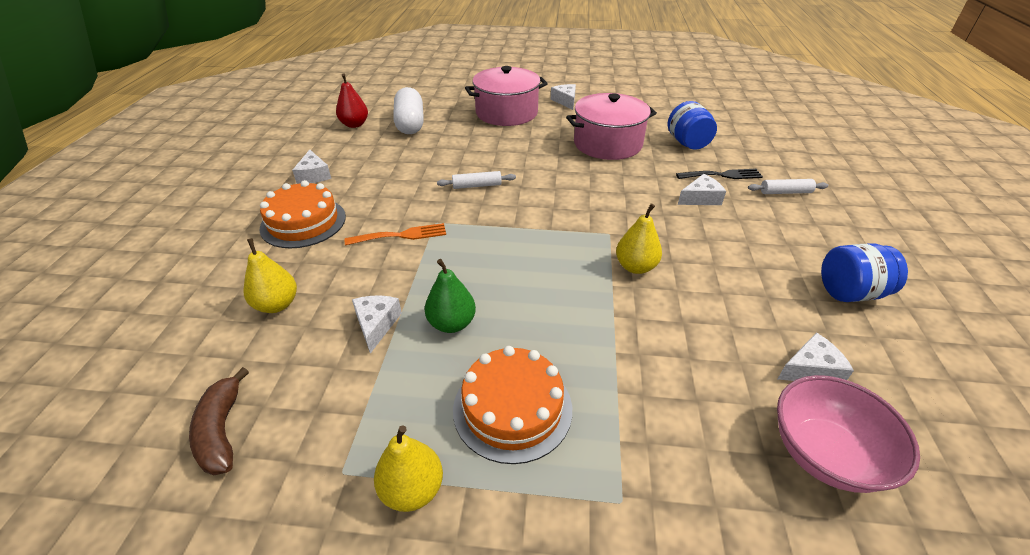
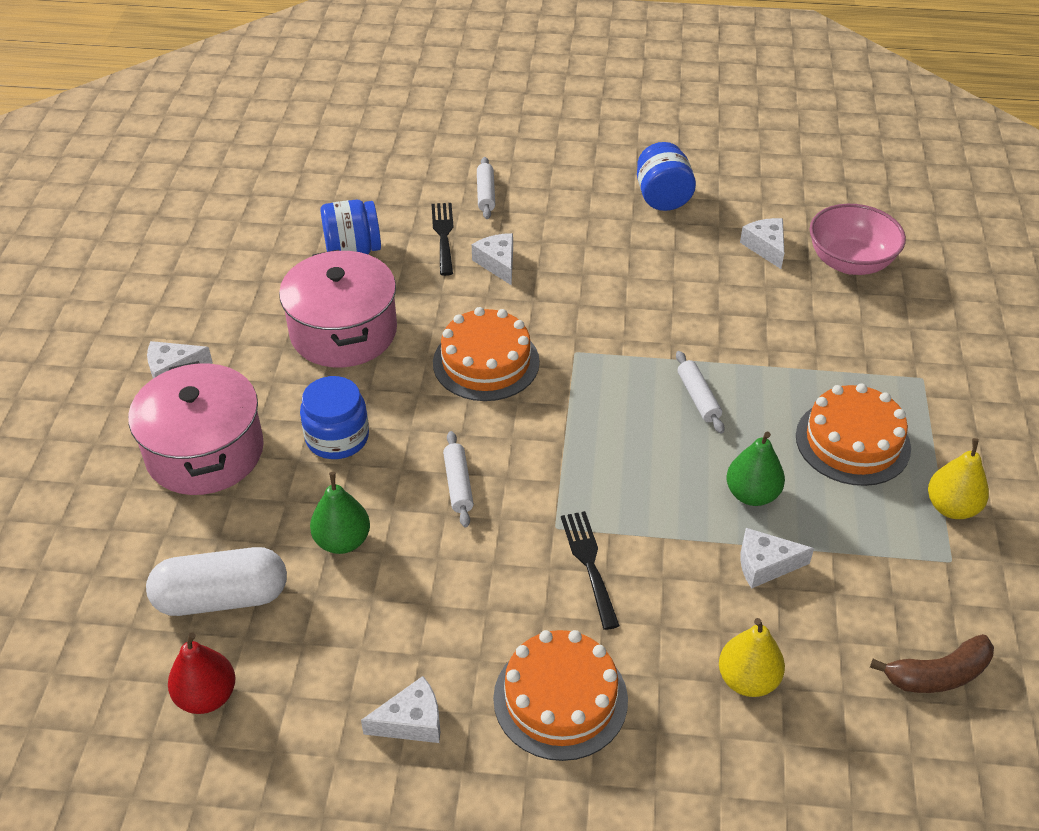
camera: 90 degrees left, 5 degrees up
orange fork [345,223,446,246] -> black fork [561,511,620,630]
yellow pear [616,203,662,274] -> none
none -> blue jar [300,376,369,459]
none -> green pear [310,472,370,554]
none -> orange cake [433,307,540,401]
none -> white rolling pin [676,351,725,434]

